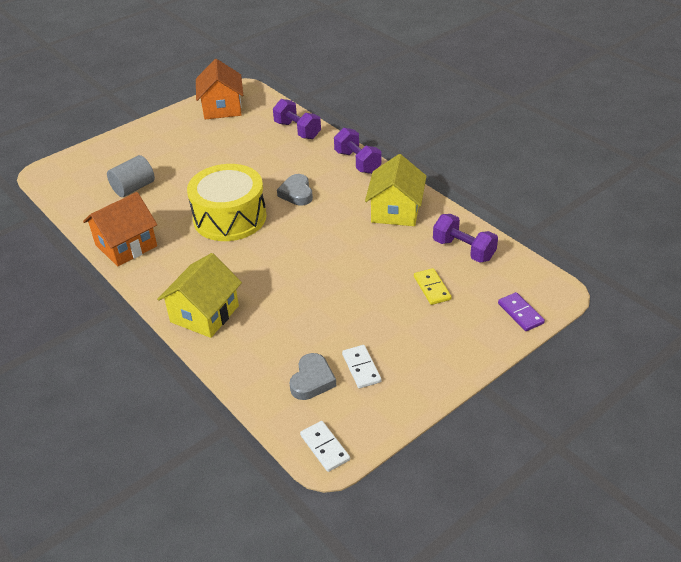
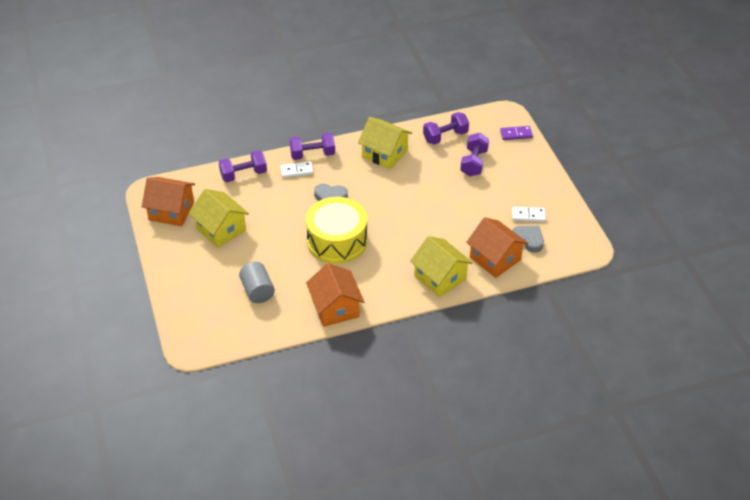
camera: 70 degrees left, 5 degrees up
white domino [300,421,350,472] -> white domino moved to [280,161,313,178]
yellow domino [414,268,451,305] -> purple dumbbell [460,133,489,176]
none -> yellow house [189,189,249,248]
none -> orange house [466,217,528,278]

